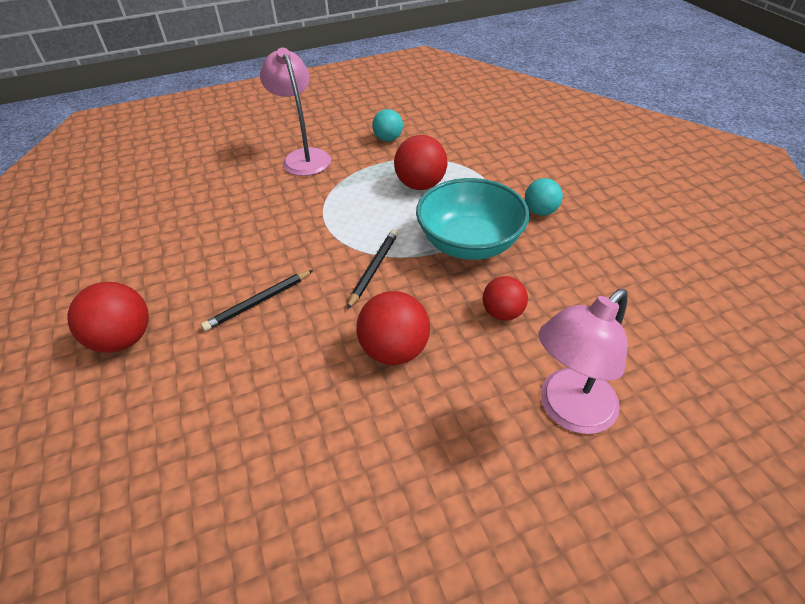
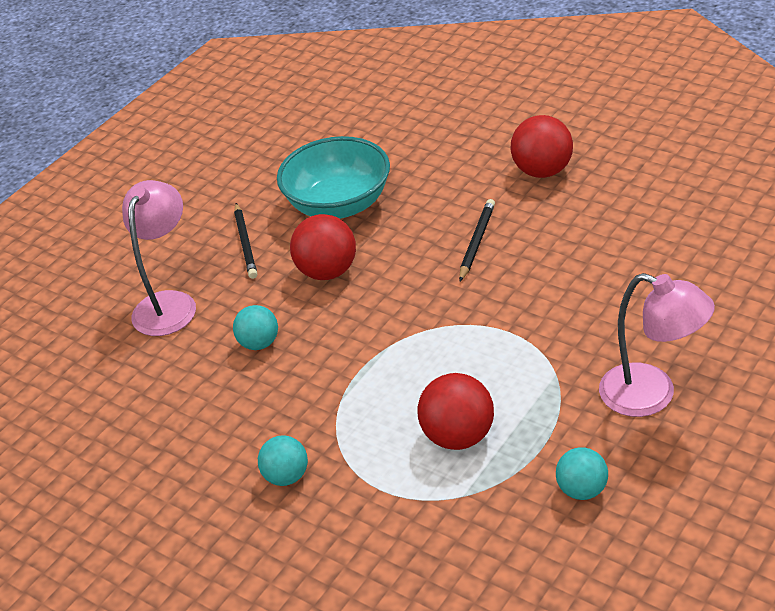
camera: 150 degrees right, 5 degrees down
black pencil [347,229,398,309] -> black pencil moved to [234,203,257,279]
turquoise bowl [416,178,530,260] -> turquoise bowl moved to [277,136,390,219]
red ball [483,276,528,321] -> turquoise ball [233,305,278,350]

